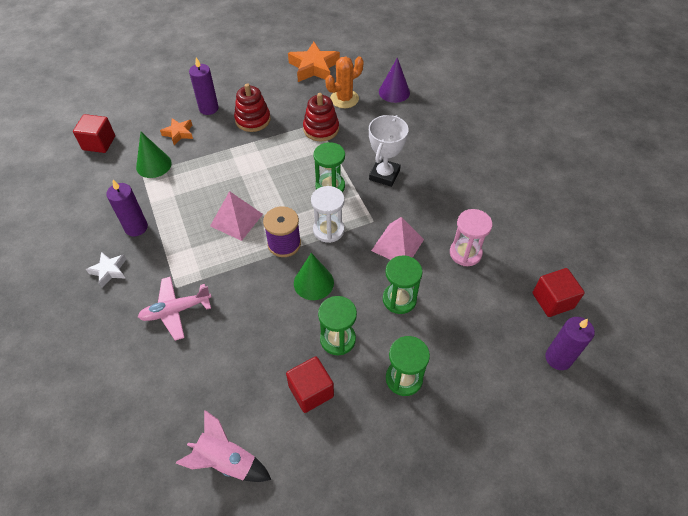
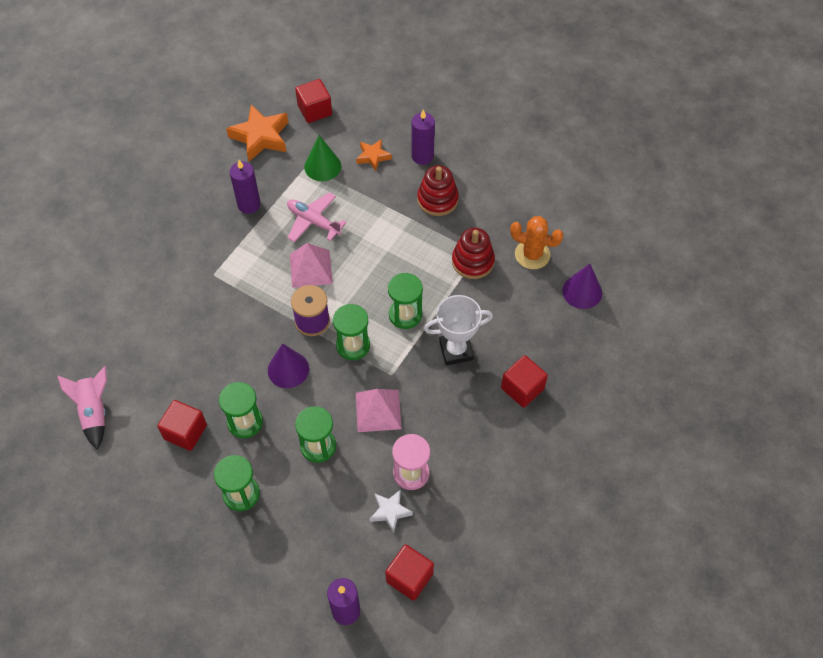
camera: 55 degrees right, 5 degrees up
white star [86,252,126,288] -> white star moved to [370,489,413,533]
pink plane [138,276,211,341] -> pink plane moved to [287,192,347,242]
orange star [288,42,340,82] -> orange star moved to [226,104,288,161]
green cone [294,253,334,300] -> purple cone [268,343,309,388]
white hourglass [311,186,345,243] -> green hourglass [333,304,370,360]
none -> red cube [501,355,548,408]

